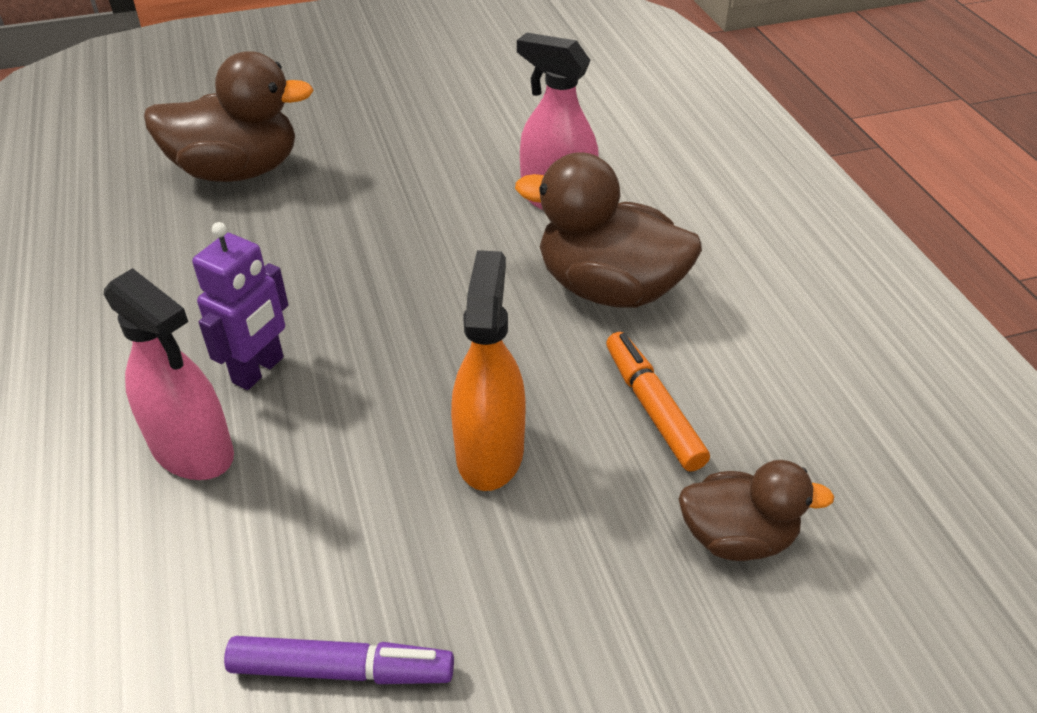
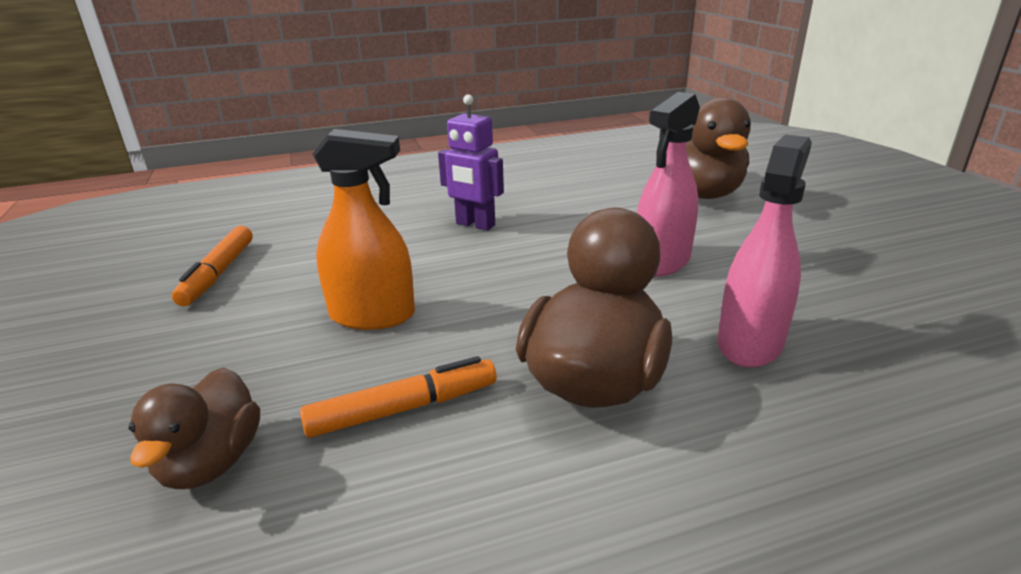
camera: 90 degrees right, 15 degrees down
pink spray bottle [104,268,234,480] -> pink spray bottle moved to [637,92,700,277]
purple marker [224,636,454,684] -> orange marker [172,226,253,306]

